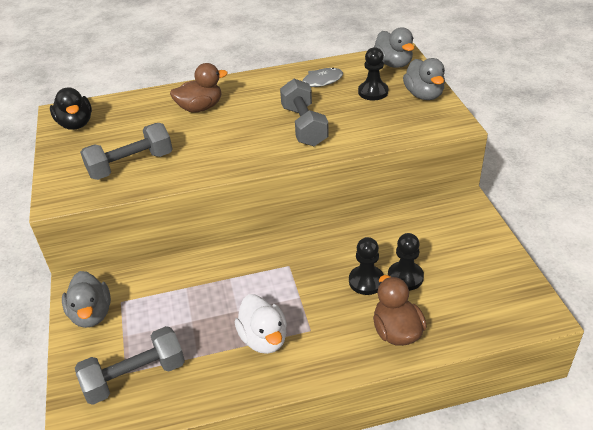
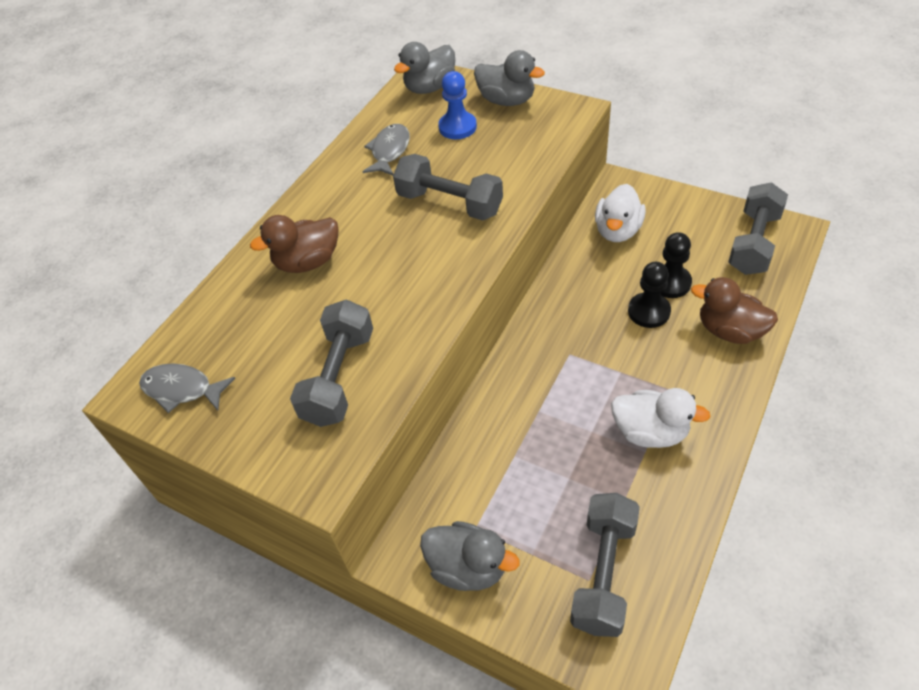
camera: 45 degrees left, 10 degrees up
black duck [50,87,92,130] -> grey fish [139,363,236,413]
brown duck [170,63,228,113] -> brown duck turned 135 degrees counterclockwise [250,215,339,273]
black pawn [358,47,388,100] -> blue pawn [438,71,477,139]
grey duck [374,27,414,68] -> grey duck turned 120 degrees clockwise [394,42,455,94]
none -> white duck [595,184,646,242]
none -> grey dumbbell [728,182,788,275]

